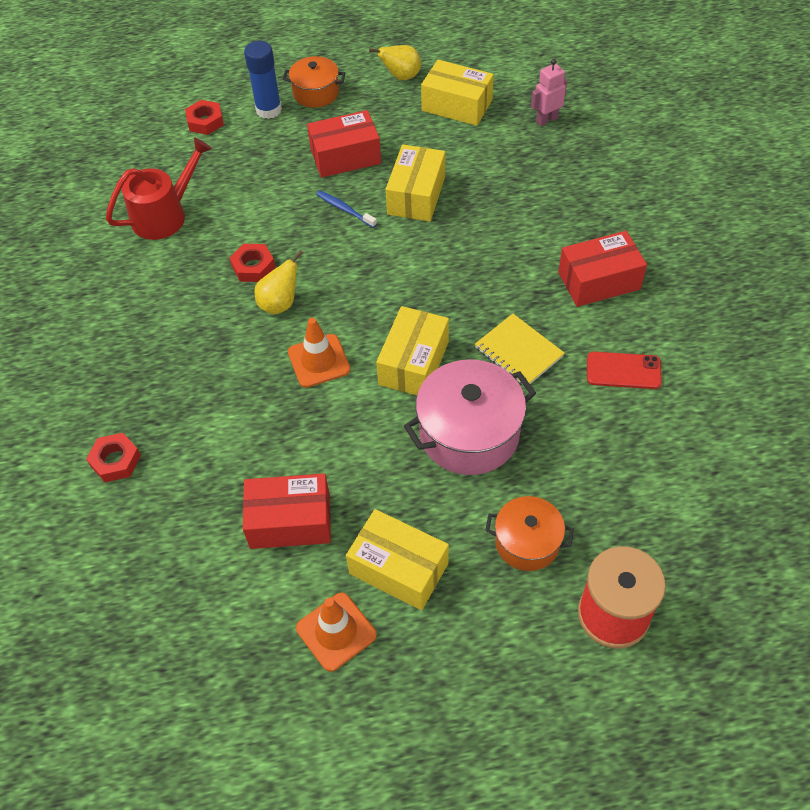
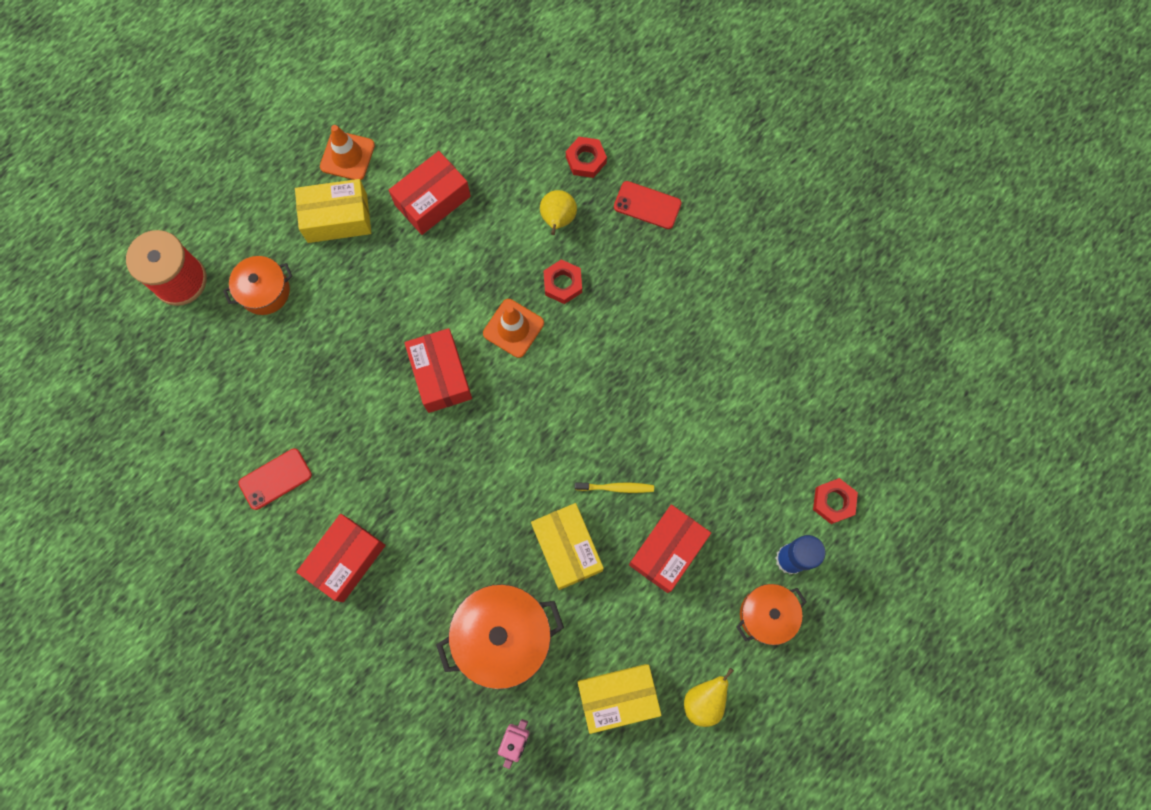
camera: 140 degrees right, 20 degrees up
red watering can [106,137,212,240] -> none
red nut [230,244,276,282] -> red nut moved to [543,259,582,304]
yellow pear [255,250,303,315] -> yellow pear moved to [540,190,577,235]
blue toothbrush [316,190,377,228] -> yellow toothbrush [575,483,654,493]
yellow box [376,306,449,395] -> red box [404,328,472,413]
pink pot [404,360,536,475] -> none
yellow notebook [475,314,565,386] -> none
none -> orange pot [436,584,564,689]
none -> red phone [614,181,682,229]

